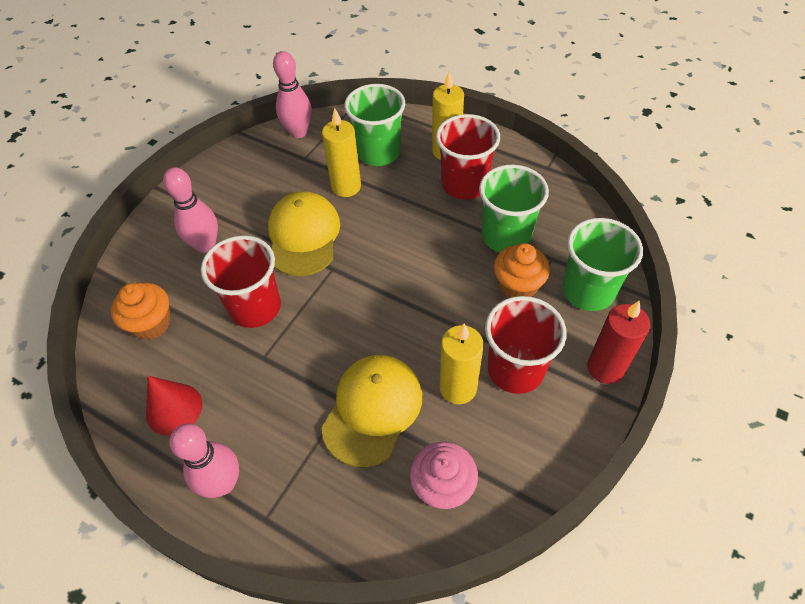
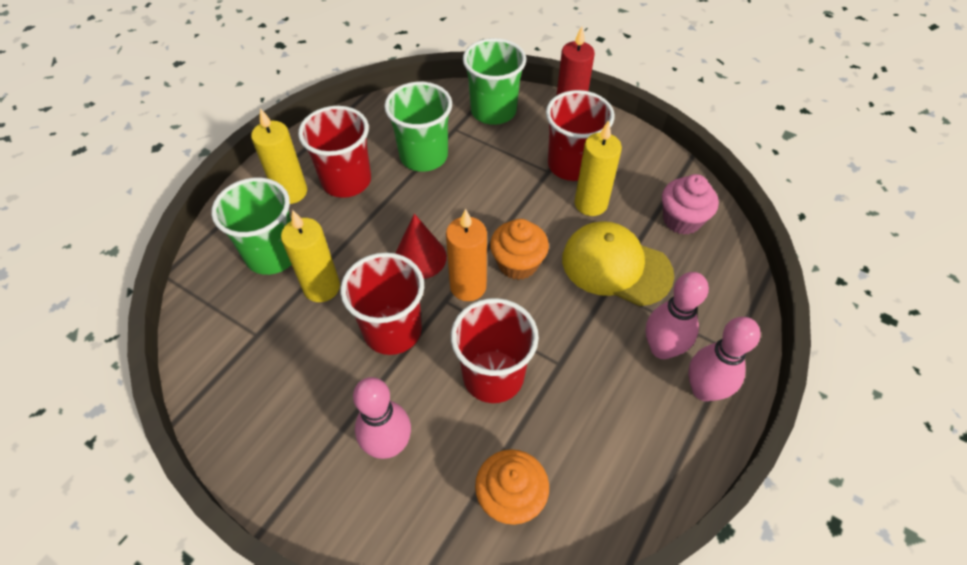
camera: 90 degrees left, 0 degrees up
red cone [146,376,202,436] -> red cone moved to [396,214,447,279]
yellow cap [268,191,340,276] -> red cup [340,252,424,355]
pink bowling pin [273,51,312,138] -> pink bowling pin moved to [646,272,709,359]
orange cupcake [494,243,550,298] -> orange cupcake moved to [490,219,549,280]
none -> orange candle [446,209,487,301]

